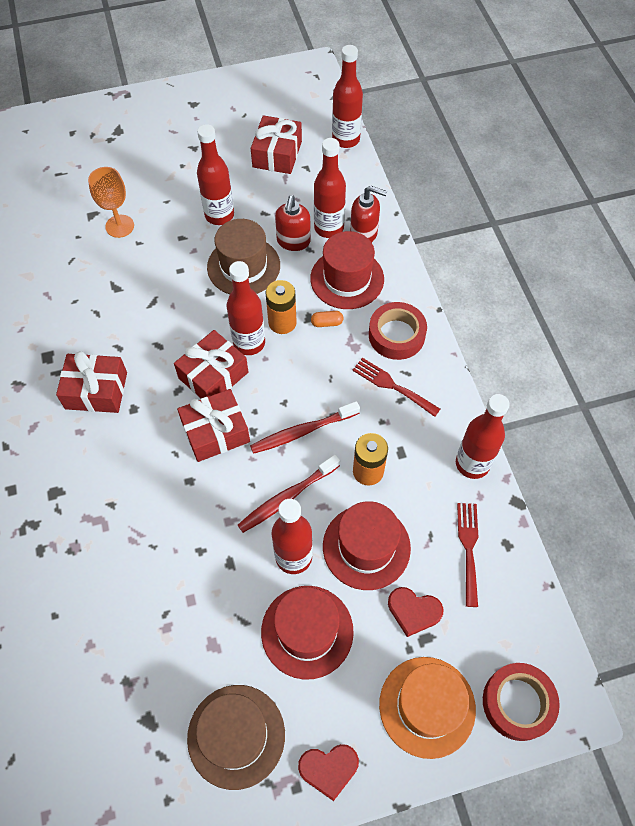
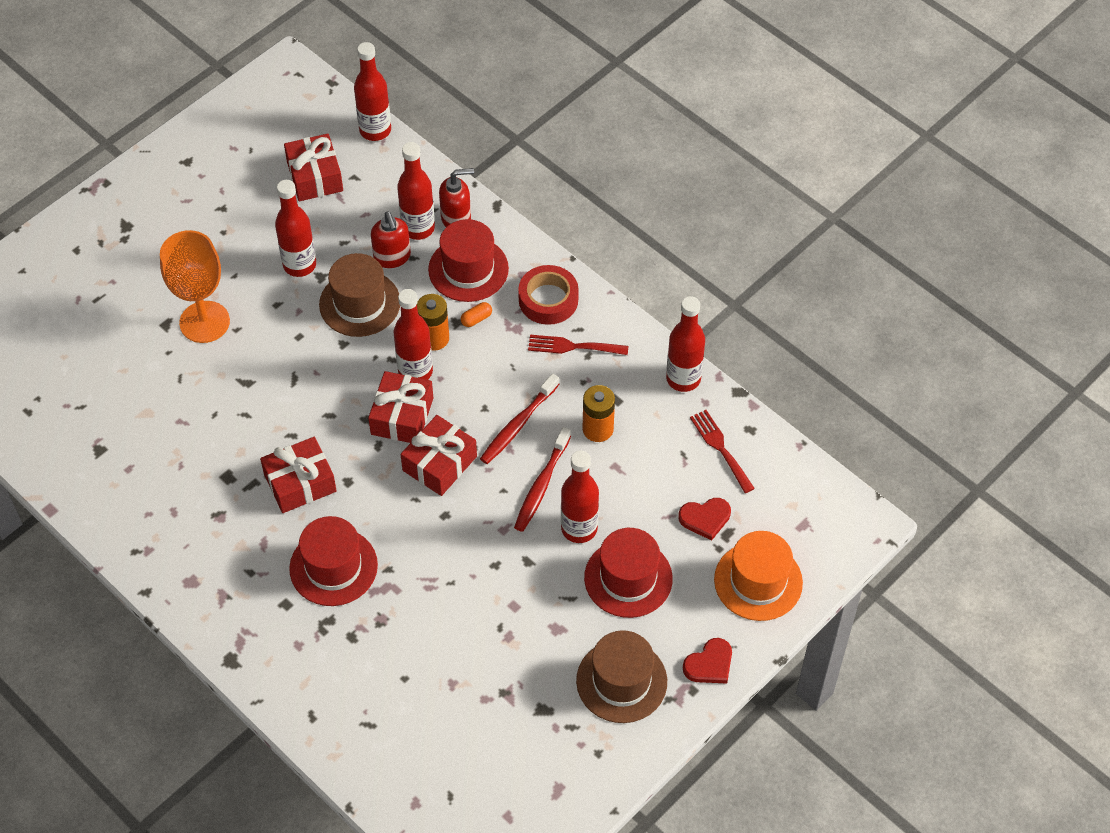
camera: 30 degrees left, 5 degrees down
orange goblet [88,167,134,238] -> orange goblet [160,230,230,343], size x1.53
red hat [323,501,411,590] -> red hat moved to [289,516,378,606]
red tape [483,663,560,741] -> none

